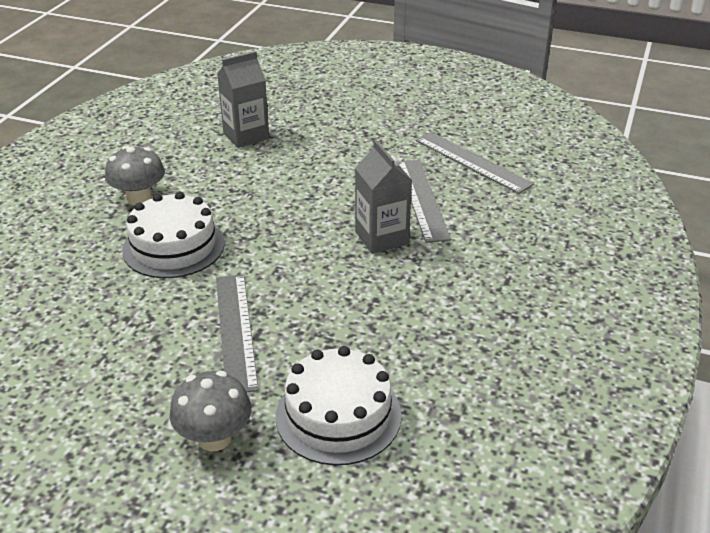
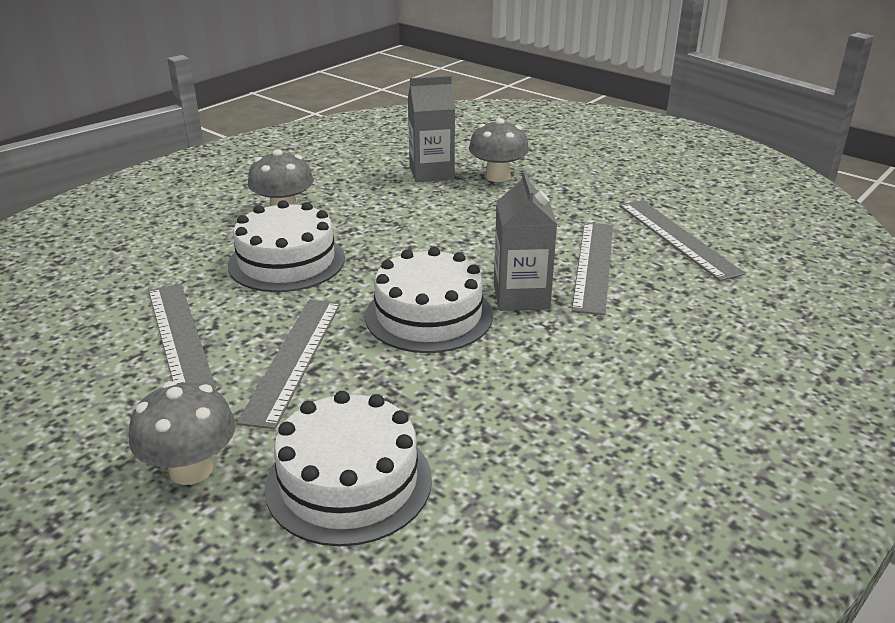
camera: 20 degrees right, 5 degrees down
none -> grey ruler [148,284,217,391]
none -> white cake [365,247,493,353]
none -> grey mushroom [469,118,529,182]

